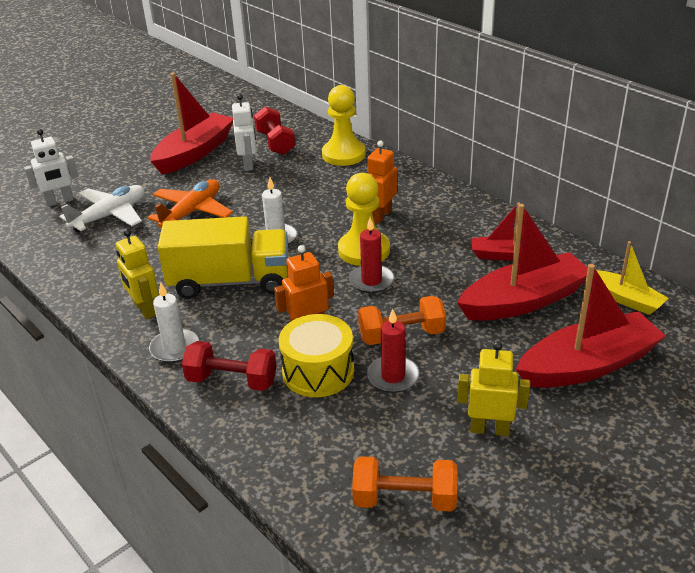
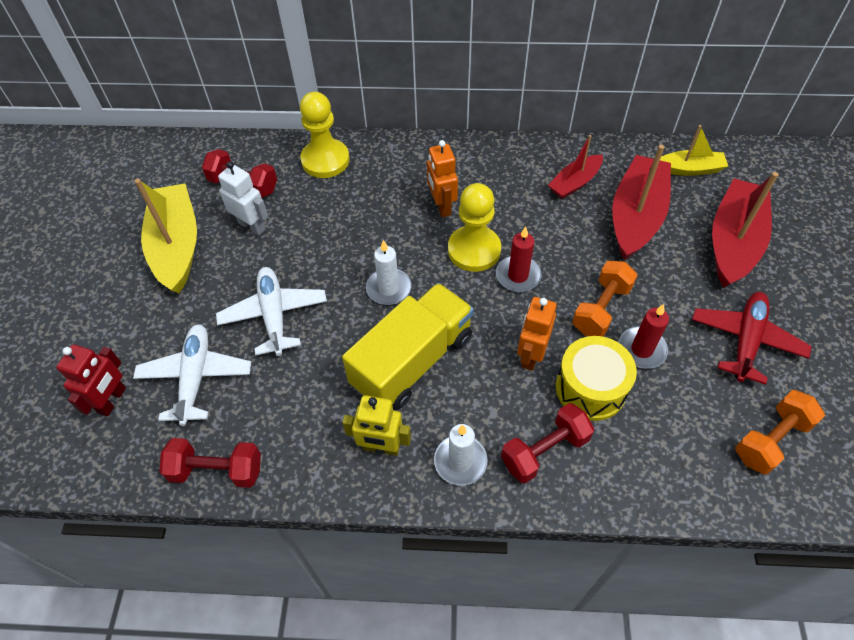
camera: 45 degrees left, 20 degrees up
white robot [24,129,78,207] -> red robot [56,344,126,416]
orange plane [147,179,233,228] -> white plane [216,267,327,356]
red boat [150,73,233,175] -> yellow boat [135,179,197,294]
yellow robot [457,342,530,436] -> red plane [692,292,812,385]
none -> red dumbbell [160,438,261,488]

